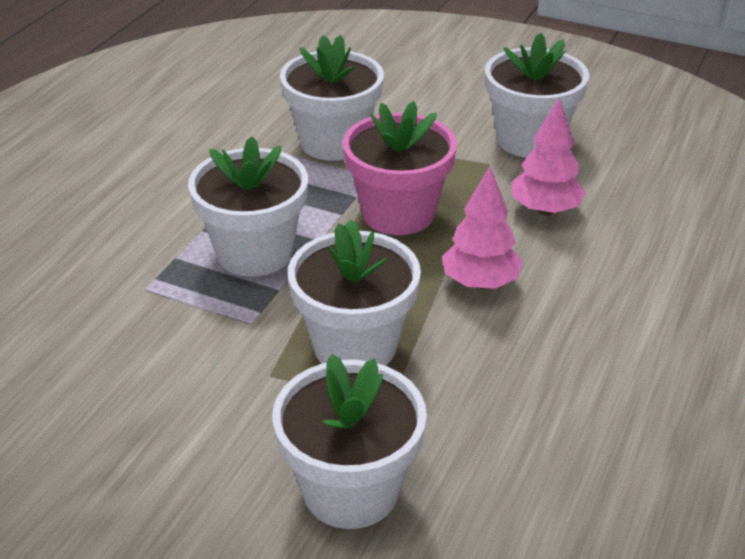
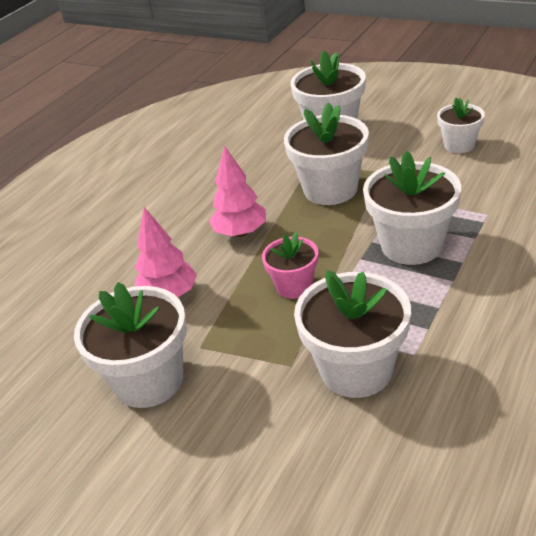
camera: 170 degrees left, 0 degrees up
pink flower pot [343,101,457,235] -> pink flower pot [262,232,318,299], size x0.58
none -> white flower pot [437,98,485,153]

